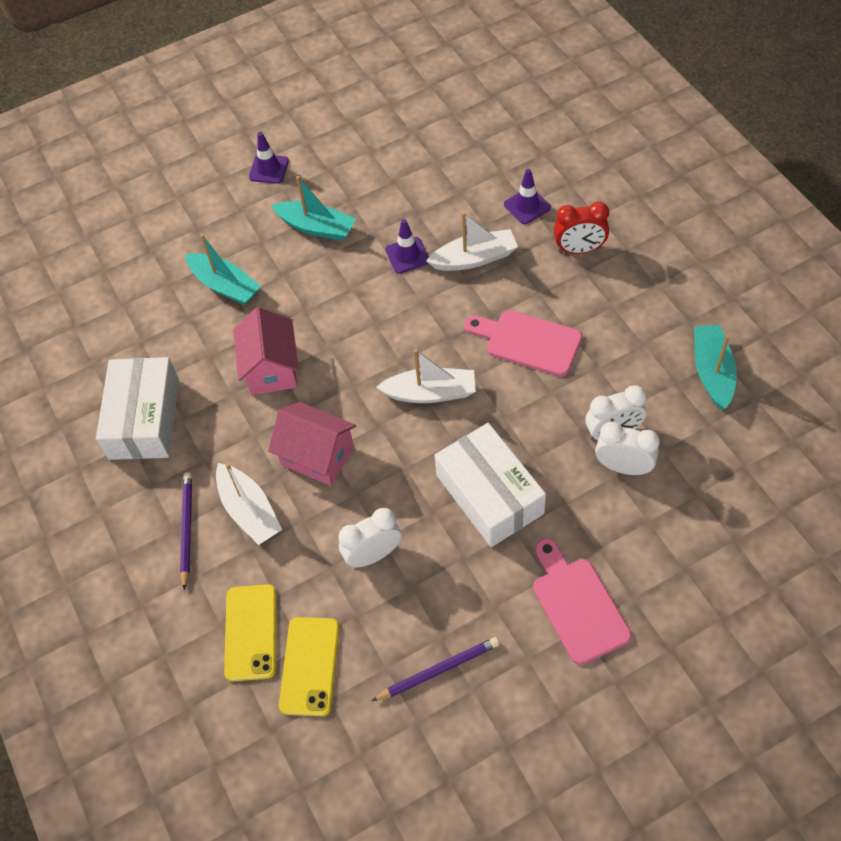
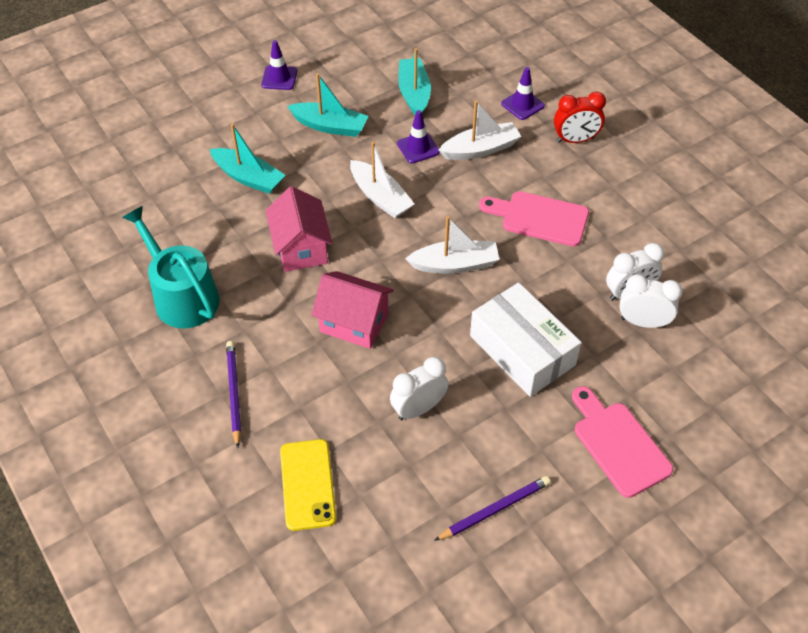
camera: 10 degrees left, 5 degrees down
white box [96,357,179,460] -> turquoise watering can [122,206,220,328]
white boat [216,463,282,545] -> white boat moved to [350,142,414,218]
yellow phone [279,617,340,716] -> none
turquoise boat [694,325,737,410] -> turquoise boat moved to [398,48,431,115]

